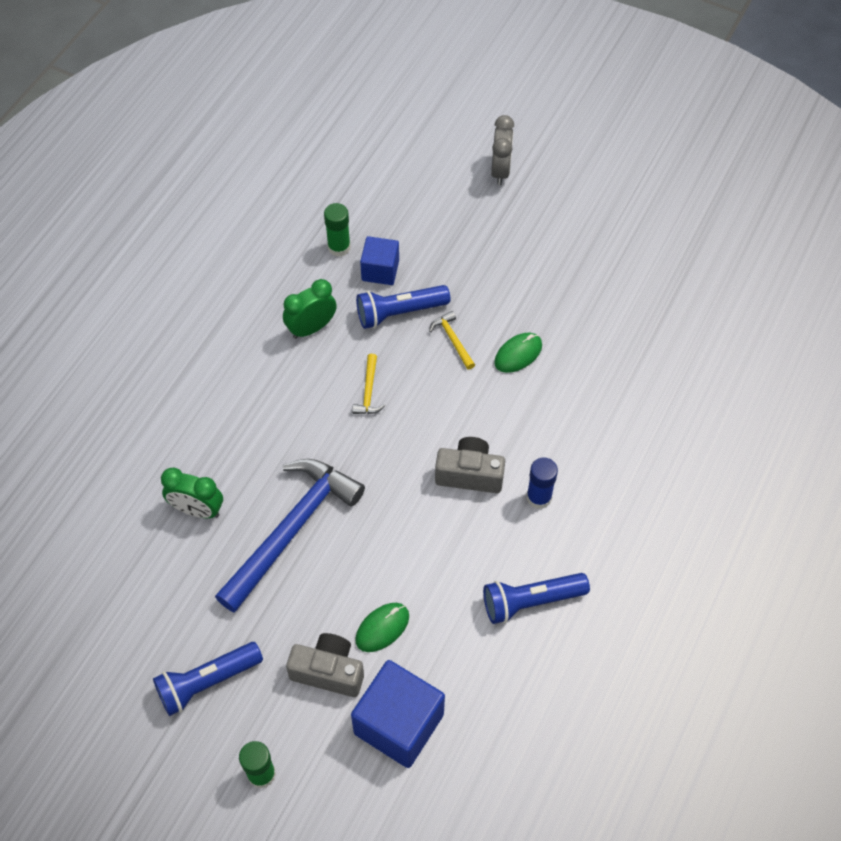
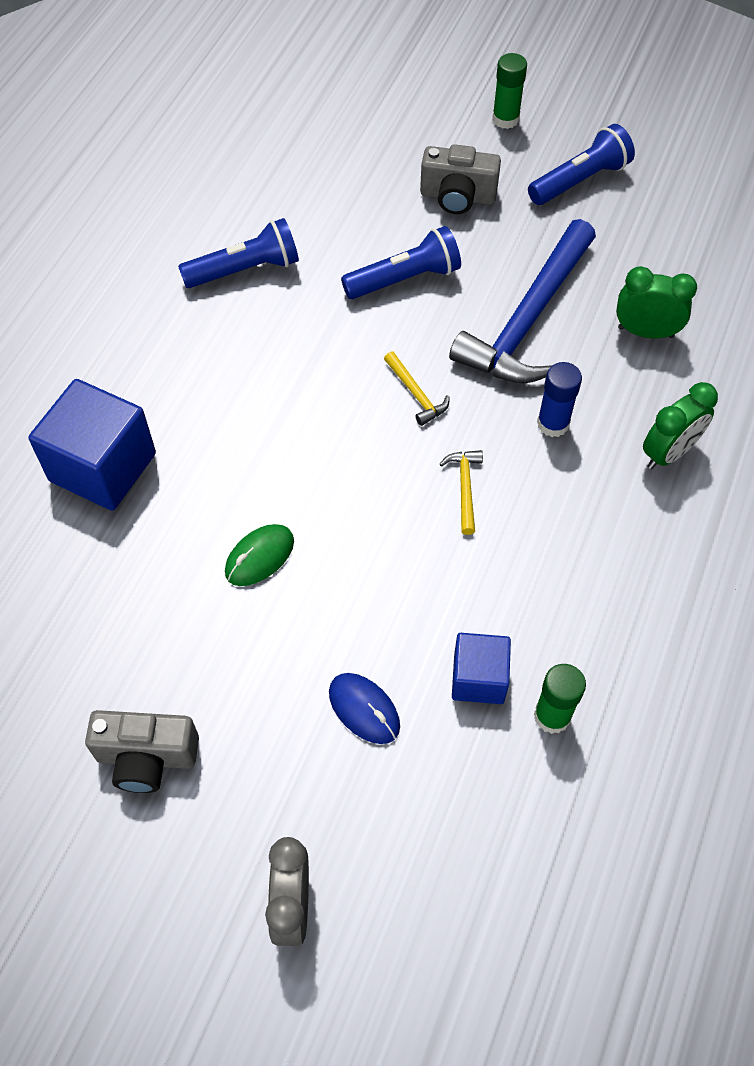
camera: 175 degrees right, 0 degrees up
green clock [283,279,337,339] -> green clock moved to [643,382,718,469]
blue cube [351,660,445,768] -> blue cube moved to [29,379,156,511]
green mouse [355,603,409,652] -> none
blue flashlight [356,285,450,329] -> blue flashlight moved to [341,226,461,299]
yellow hammer [429,311,475,370] -> yellow hammer moved to [384,352,450,426]
grey camera [435,437,505,493] -> grey camera moved to [85,710,199,793]
blue glue stick [527,457,558,509] -> blue glue stick moved to [537,362,582,437]
none -> blue mouse [329,673,400,744]

